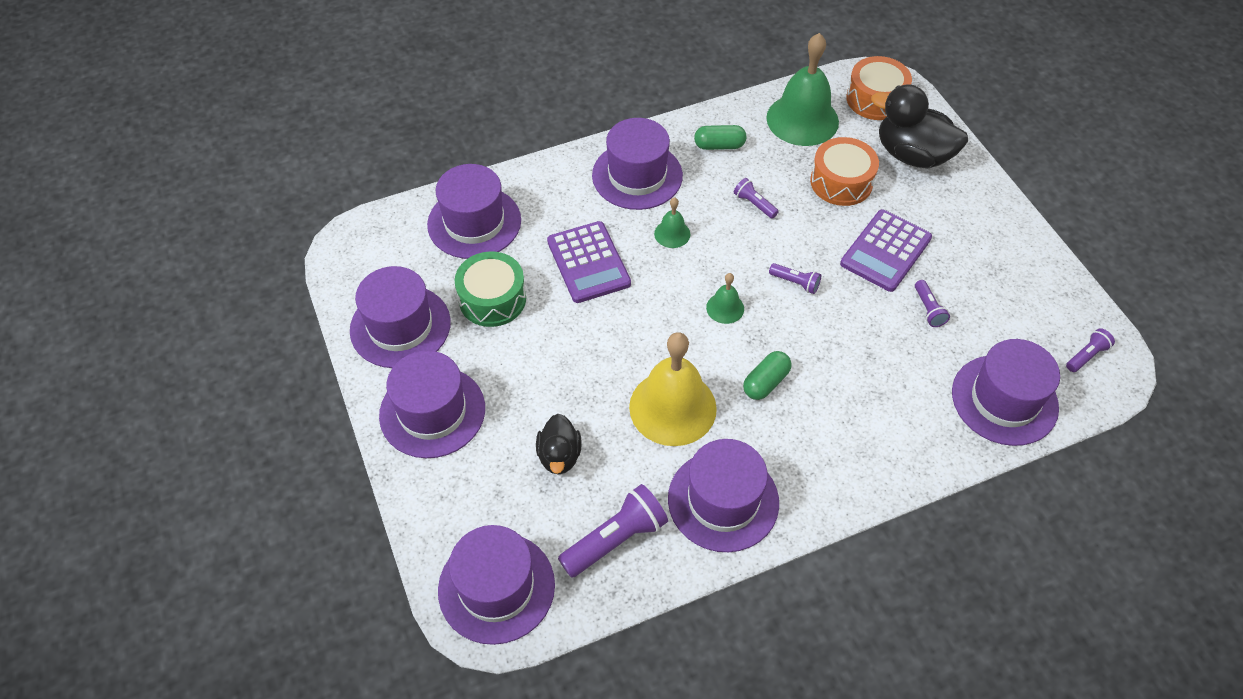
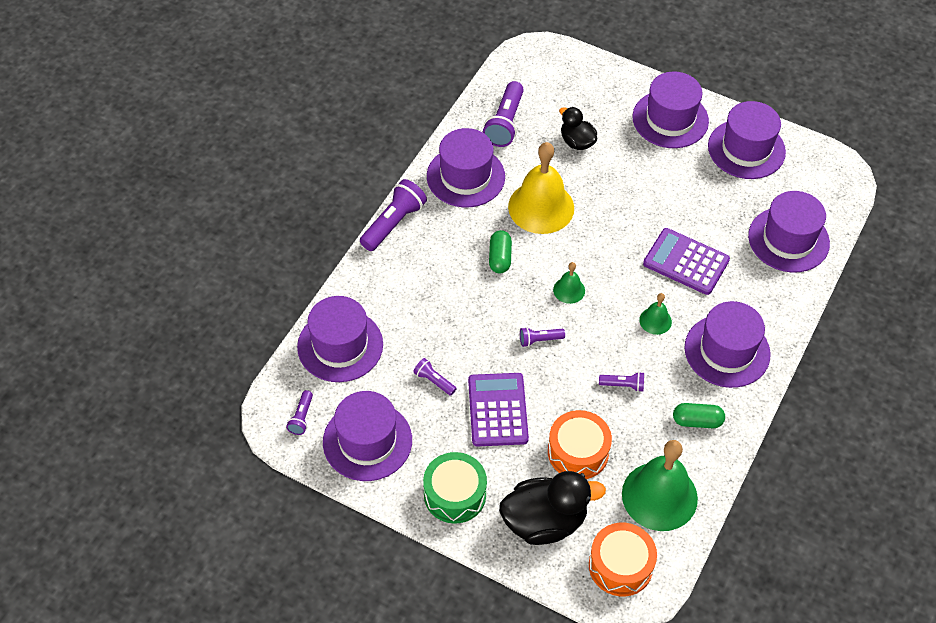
camera: 140 degrees right, 0 degrees up
purple hat [438,525,555,645] -> purple hat moved to [323,391,412,481]
green drum [455,251,526,327] -> green drum moved to [423,452,487,524]
green capsule [694,125,746,150] -> green capsule turned 45 degrees clockwise [673,403,725,428]
none -> purple flashlight [360,179,427,251]

